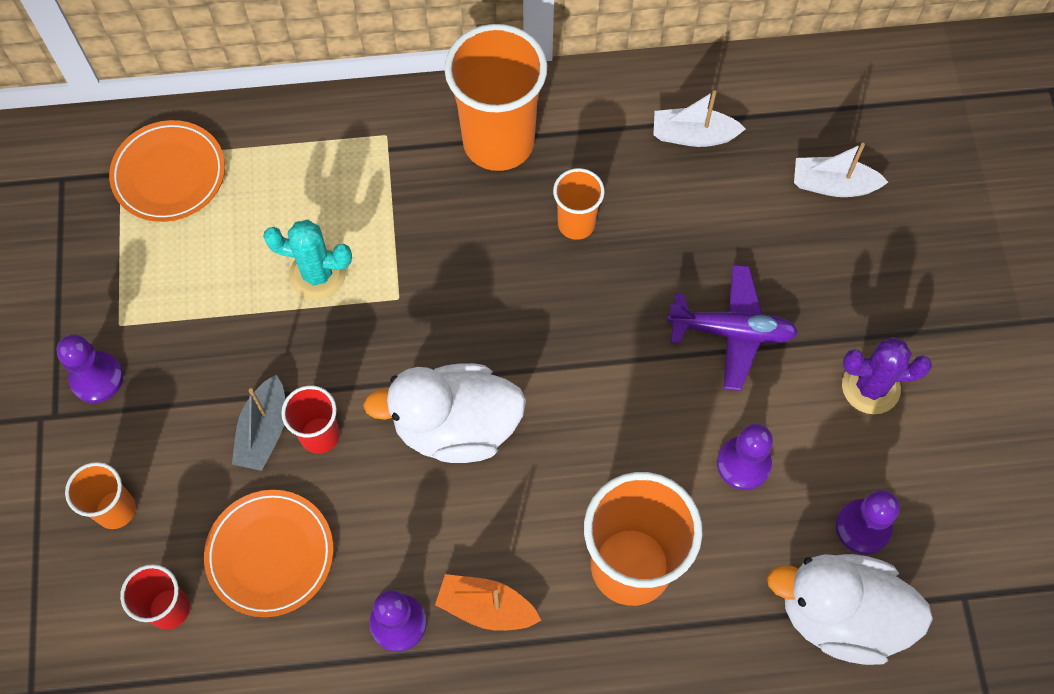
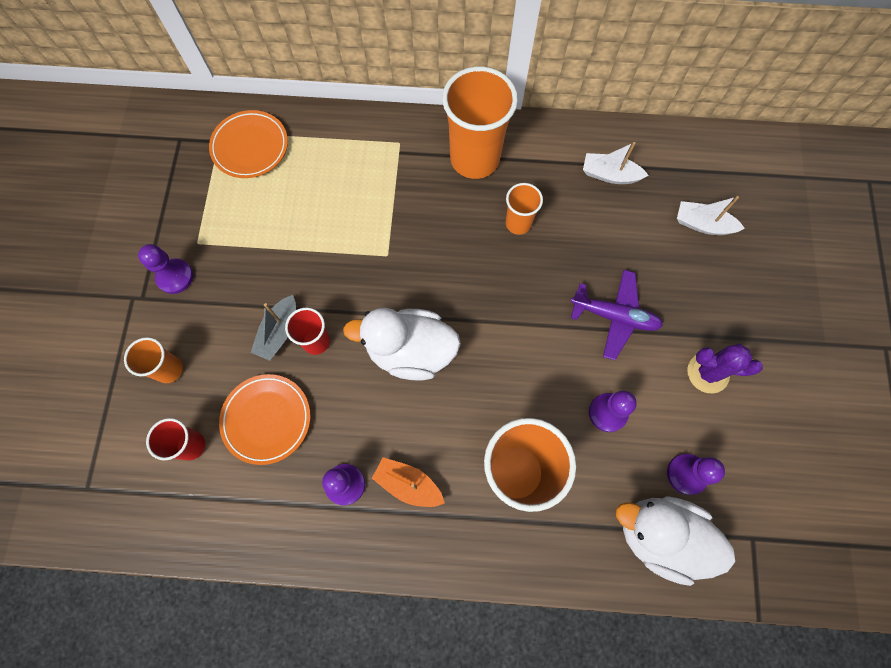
camera: 10 degrees right, 5 degrees up
turquoise cactus [263,220,352,300] -> none

